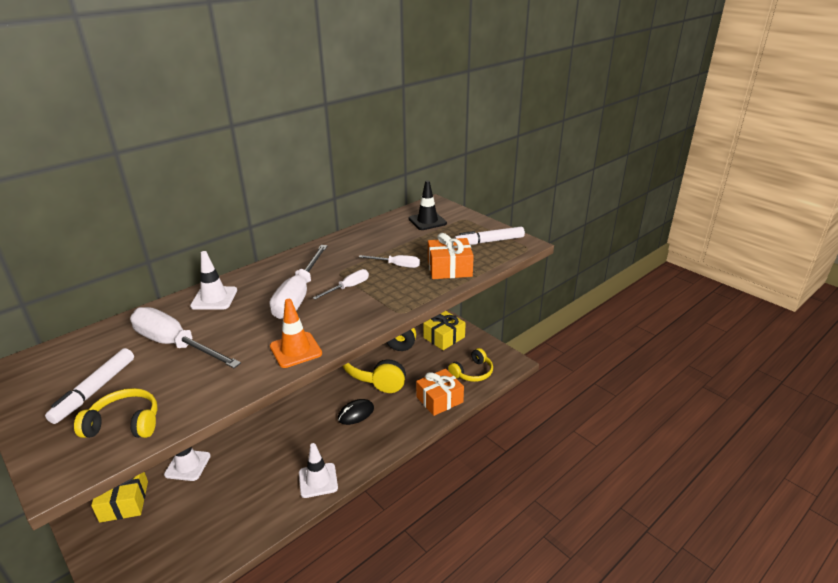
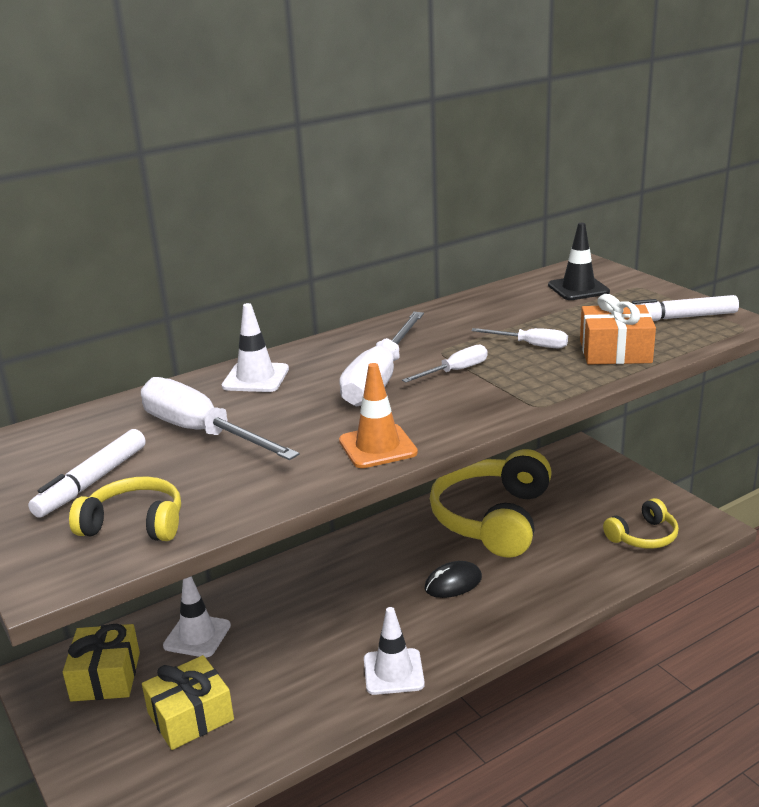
camera: 10 degrees right, 5 degrees down
orange gift [416,369,464,416] -> none
yellow gift [423,311,466,350] -> yellow gift moved to [142,655,234,750]

